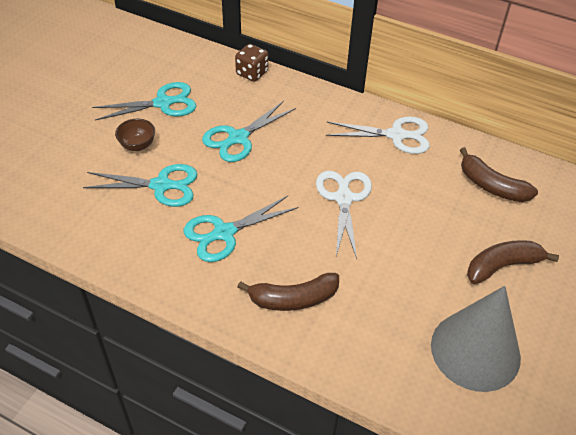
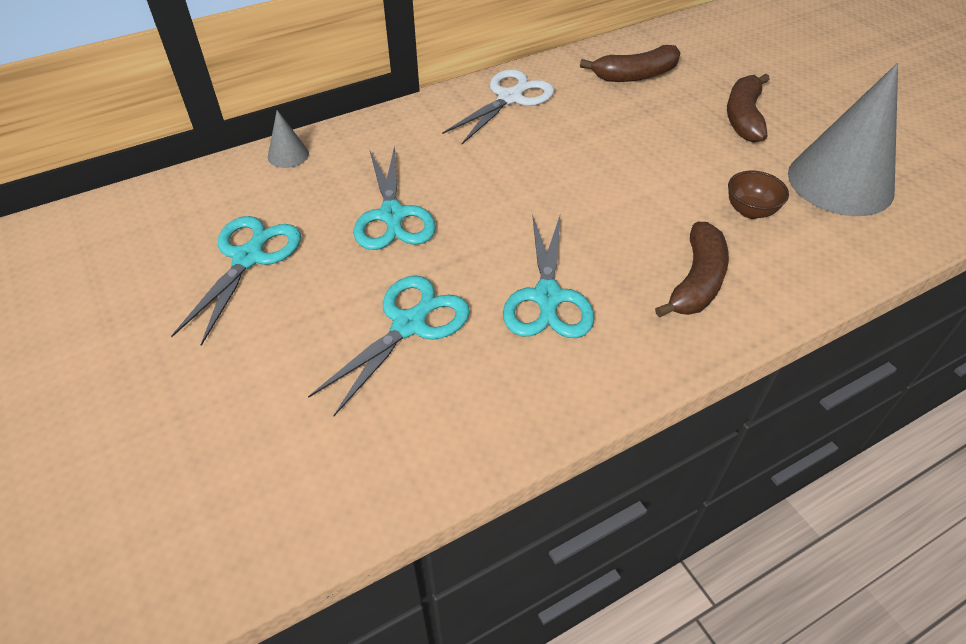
camera: 55 degrees left, 0 degrees up
brown bowl [115,119,155,151] -> brown bowl moved to [728,171,789,219]
brown dice [235,44,268,82] -> grey cone [268,110,309,168]
white scissors [316,171,372,259] -> none

